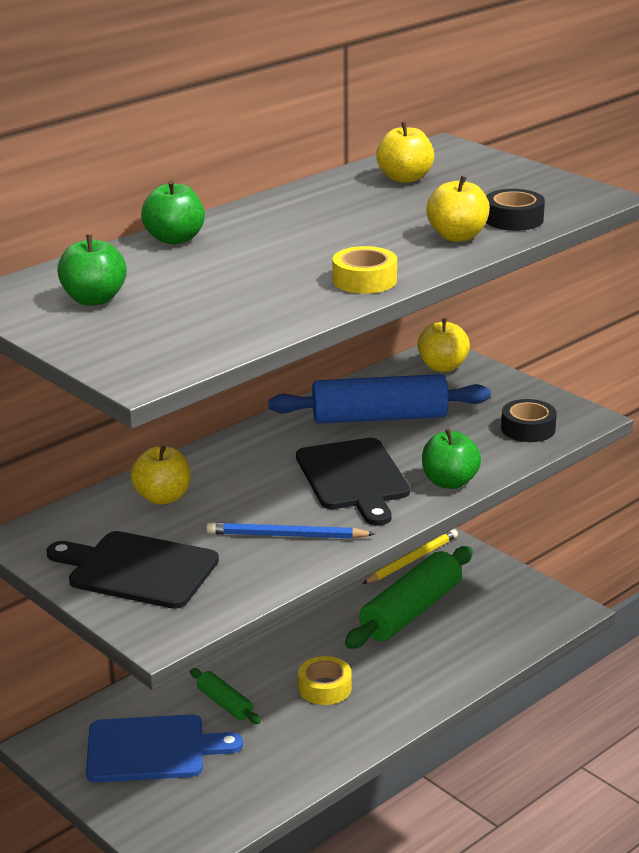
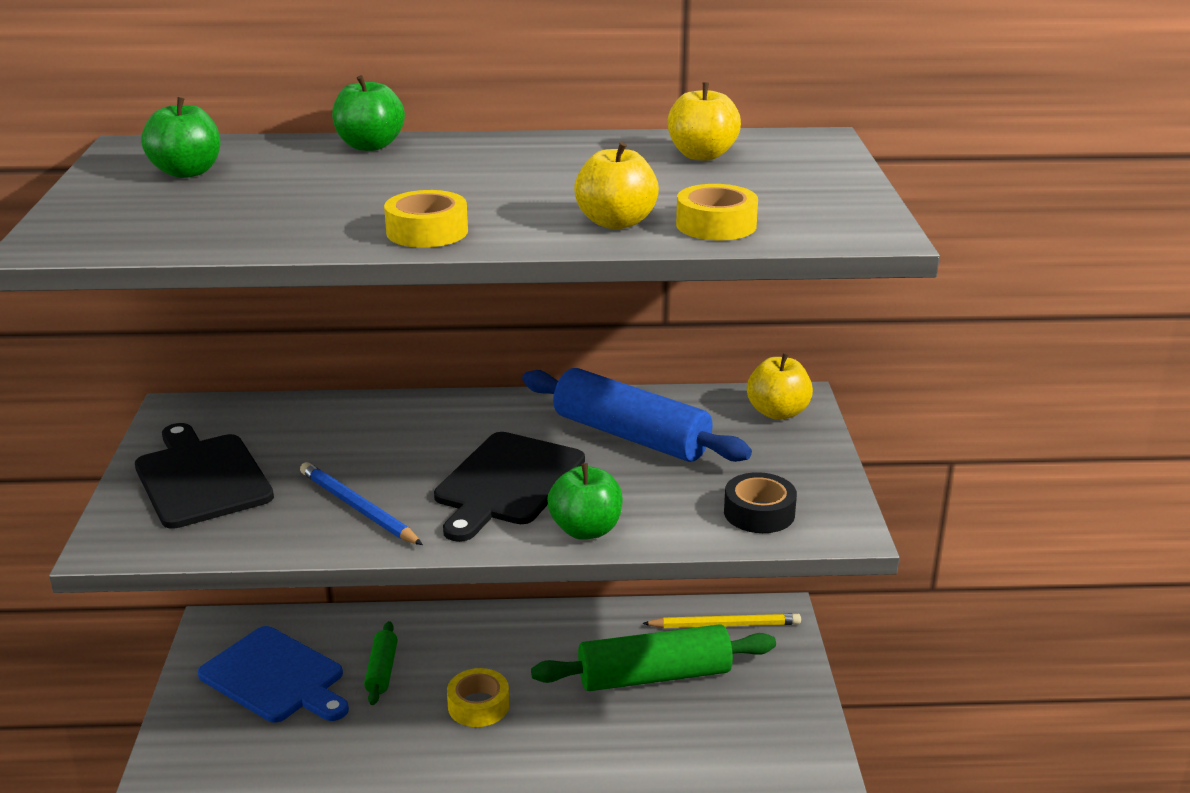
camera: 40 degrees right, 0 degrees up
yellow apple [130,445,191,505] -> none
black tape [486,189,545,231] -> yellow tape [676,184,758,241]

